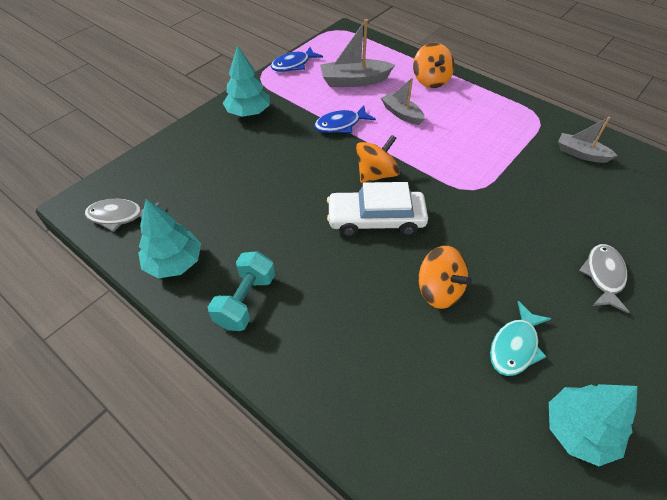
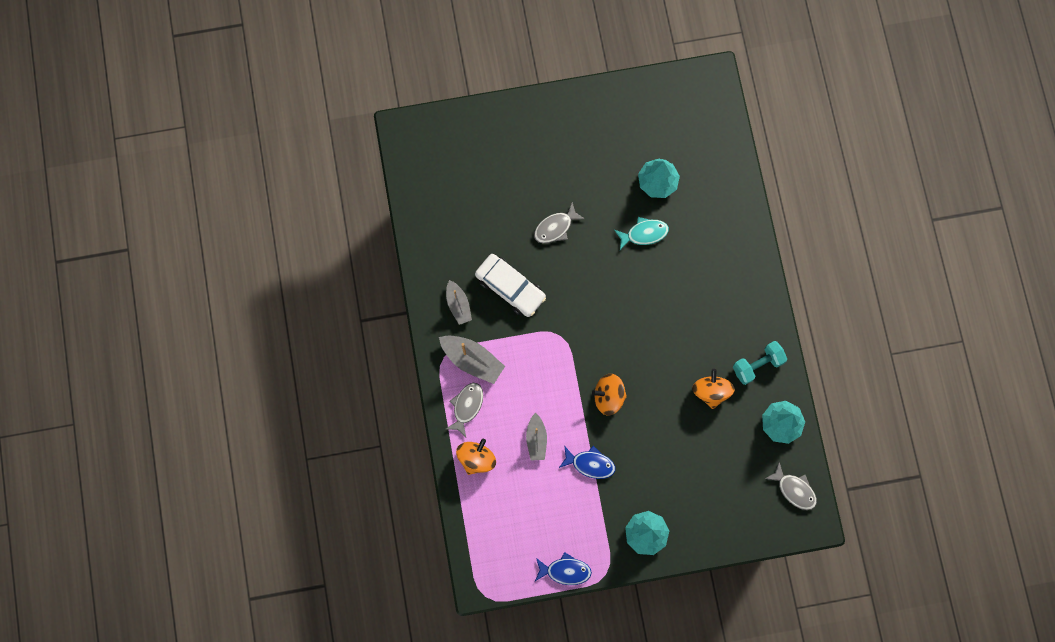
camera: 140 degrees left, 25 degrees up
grey boat [320,19,395,87] -> grey boat moved to [439,335,505,384]
white car [327,182,428,236] -> white car moved to [475,254,546,317]
orange spinning top [419,246,472,309] -> orange spinning top moved to [692,369,735,409]
none -> grey fish [446,383,483,437]

